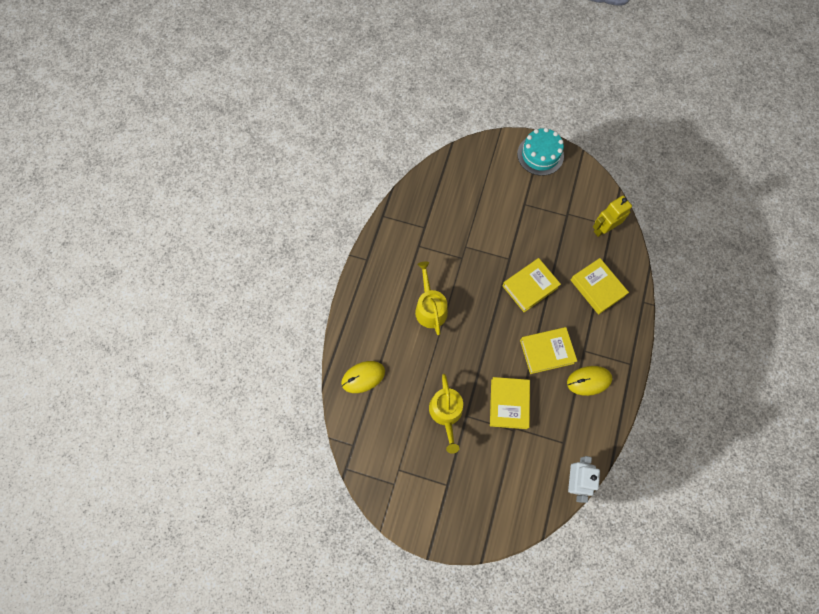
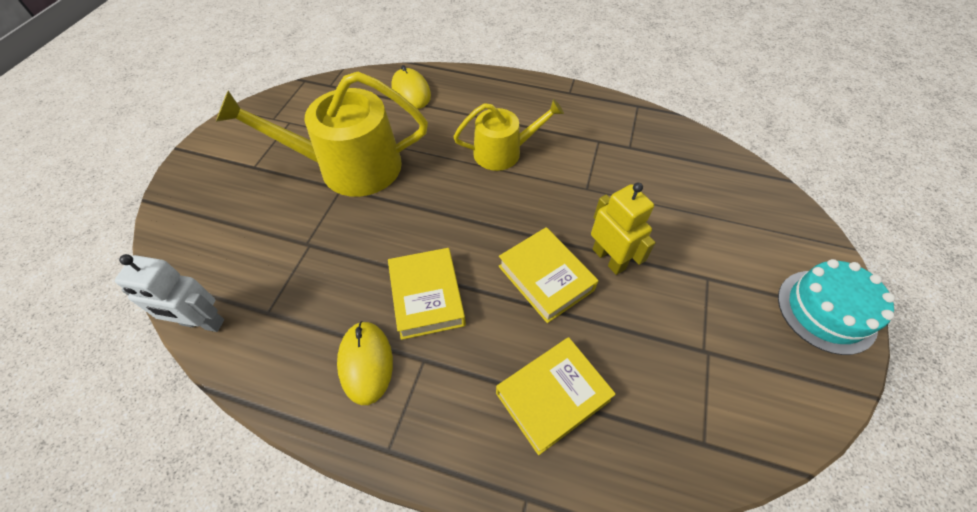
camera: 90 degrees right, 15 degrees down
yellow watering can [429,374,463,454] -> yellow watering can [216,72,428,197], size x1.66
yellow book [490,377,530,429] -> none
yellow robot [593,196,632,237] -> yellow robot moved to [591,183,656,275]

